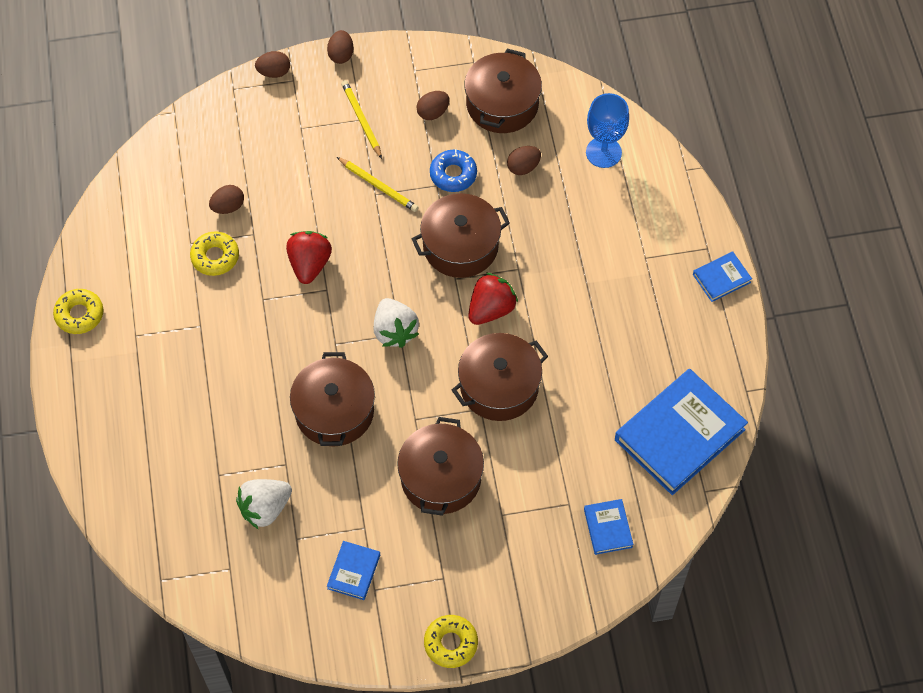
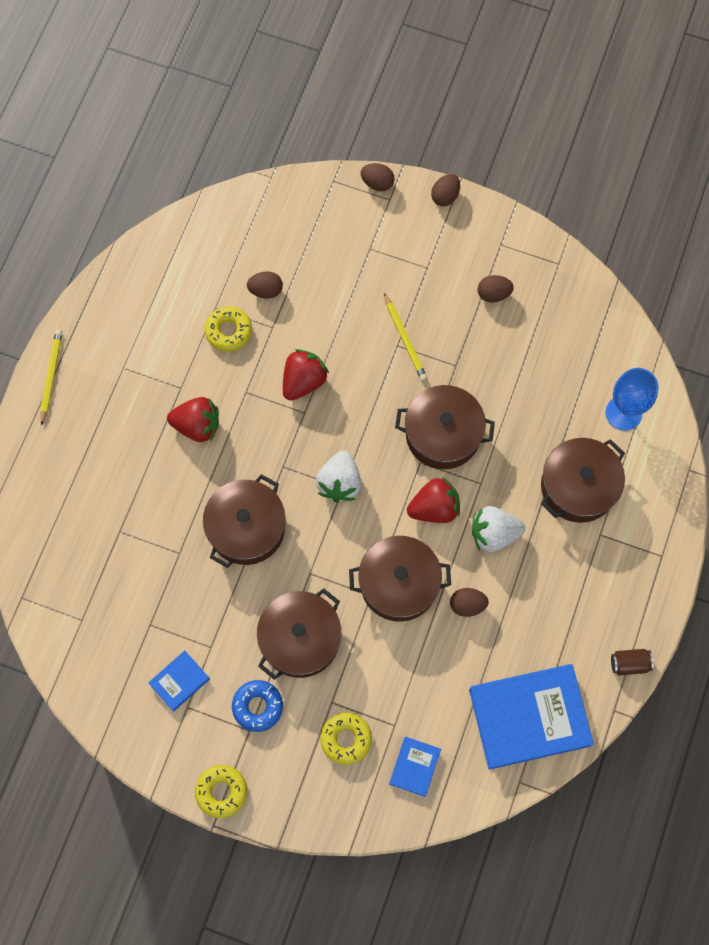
camera: 30 degrees right, 10 degrees up
yellow donut [53,289,103,334] -> yellow donut moved to [320,713,372,765]
white strawberry [236,479,292,529] -> white strawberry moved to [472,506,525,552]
yellow pencil [341,80,382,159] -> yellow pencil moved to [40,329,63,426]
blue donut [430,149,477,192] -> blue donut moved to [232,680,283,732]
brown pot [464,49,542,133] -> brown pot moved to [541,438,625,523]
brown egg [507,146,541,175] -> brown egg moved to [450,588,489,617]
blue book [693,252,752,302] -> none
none -> red strawberry [167,397,219,442]
none -> brown can [611,649,654,676]

